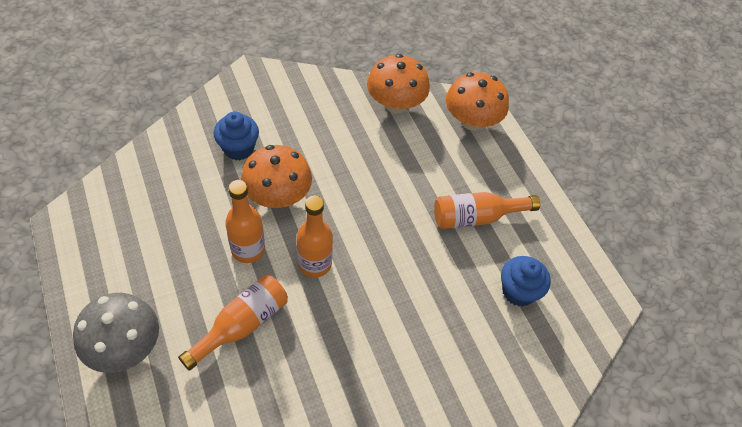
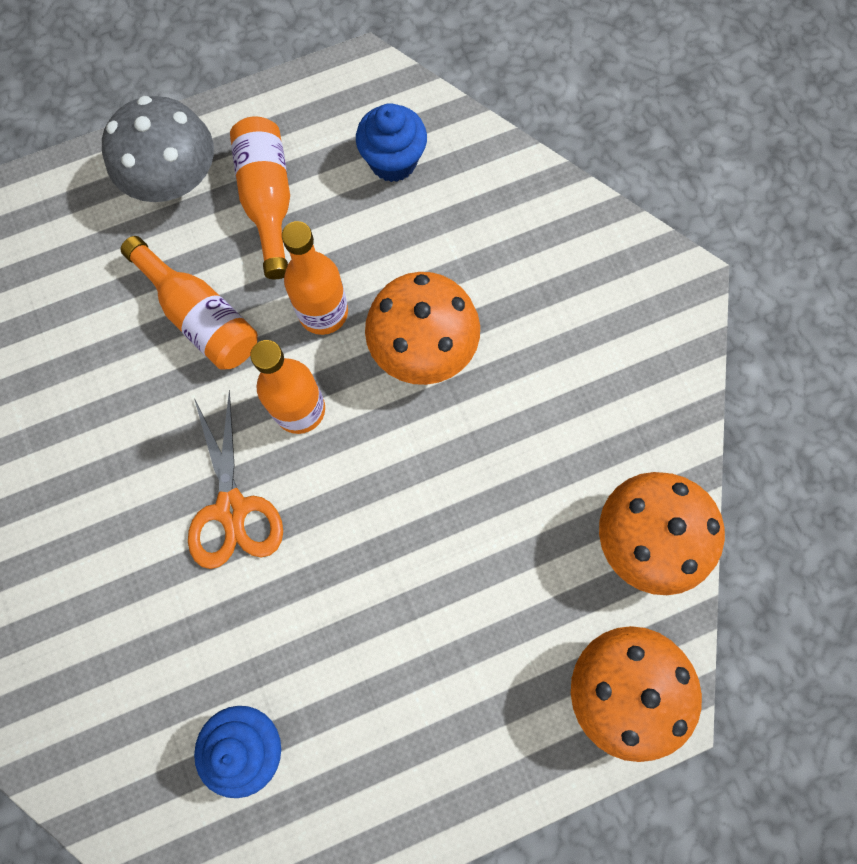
camera: 95 degrees right, 20 degrees up
blue cupcake [214,111,259,160] -> blue cupcake moved to [356,103,427,182]
orange bottle [434,192,540,229] -> orange bottle moved to [230,117,290,279]
none -> orange scissors [188,390,283,569]

